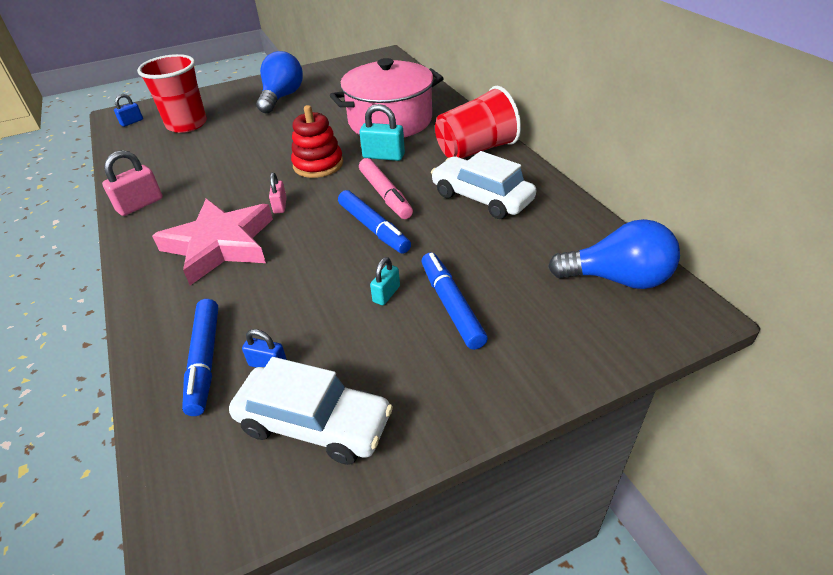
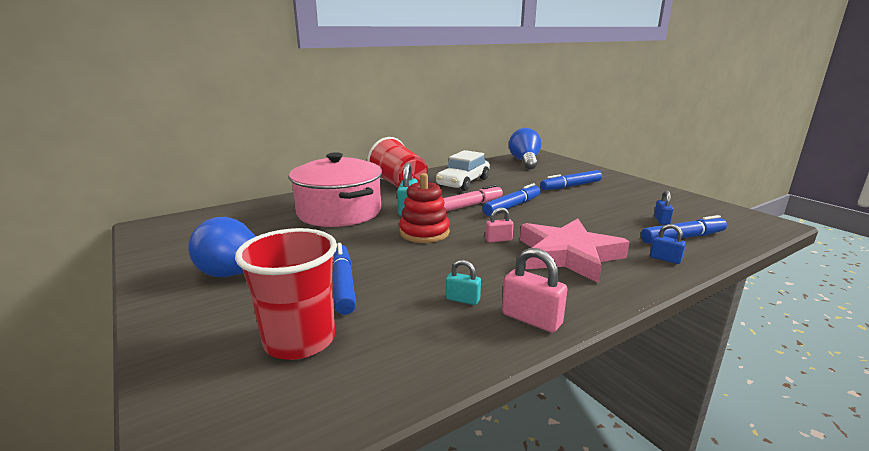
camera: 100 degrees left, 20 degrees down
blue padlock [114,94,143,127] -> blue padlock moved to [650,224,686,264]
white car [229,357,393,465] -> none
turquoise padlock [370,257,400,305] -> turquoise padlock moved to [446,260,481,305]
none -> blue marker [333,243,356,315]

